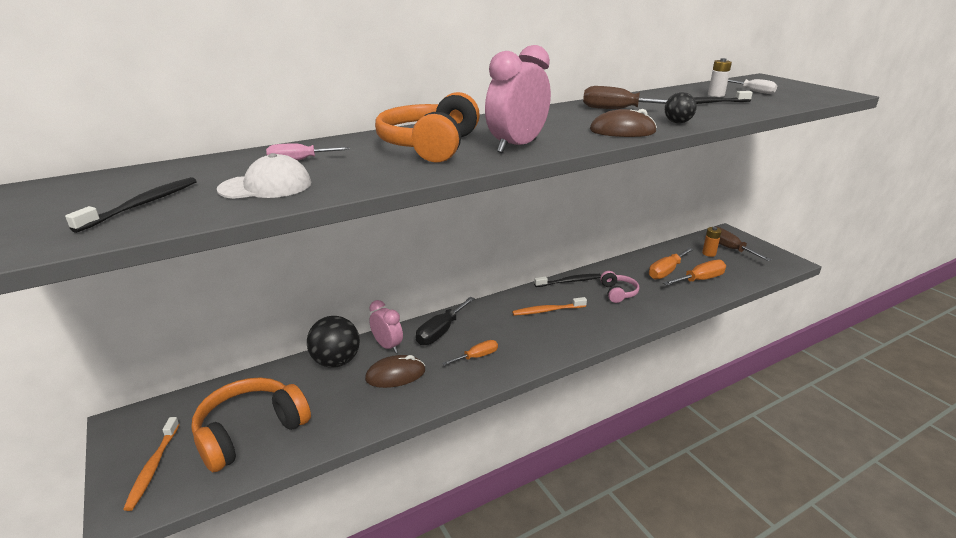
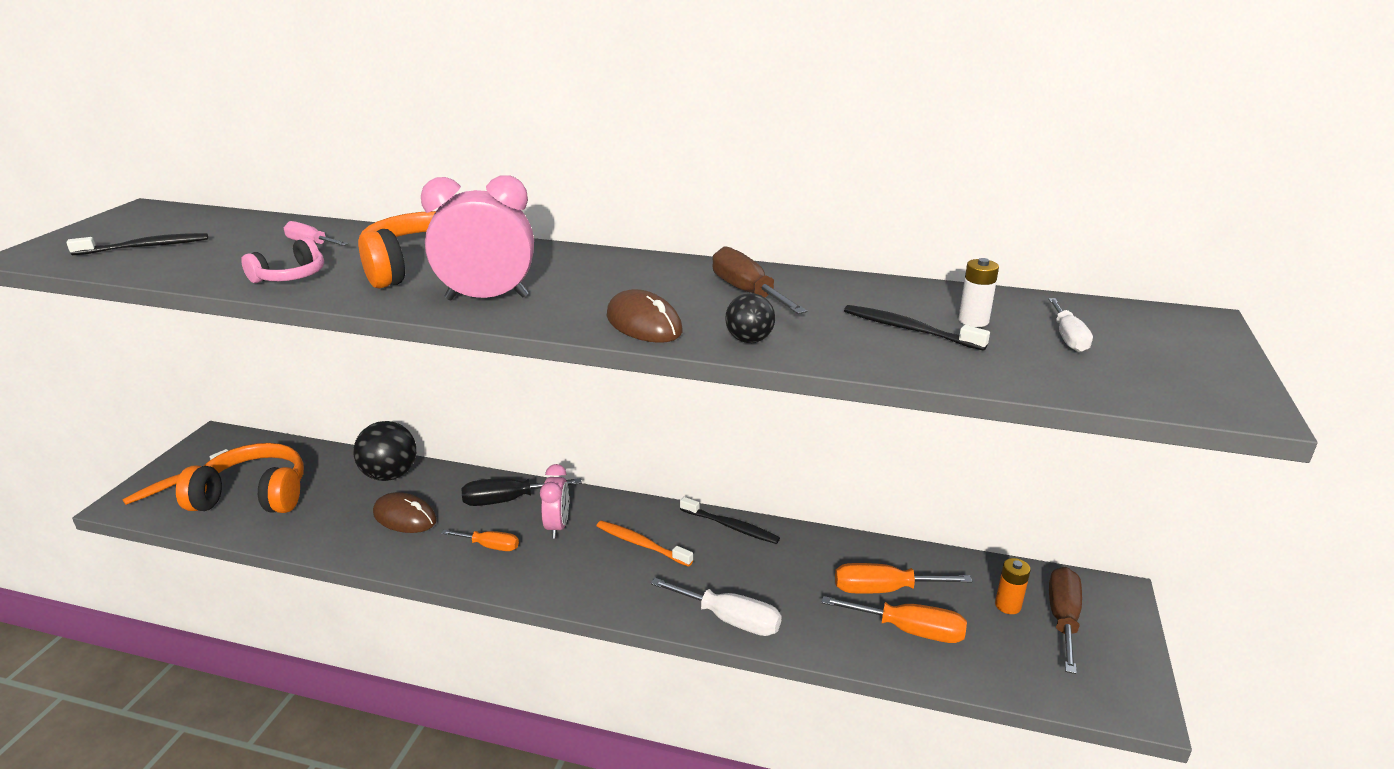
camera: 45 degrees right, 0 degrees up
white cap [217,153,311,199] -> none
pink clock [369,300,403,353] -> pink clock moved to [540,464,569,539]
pink headphones [600,271,639,303] -> pink headphones moved to [241,238,324,283]
none -> white screwdriver [650,578,782,636]

